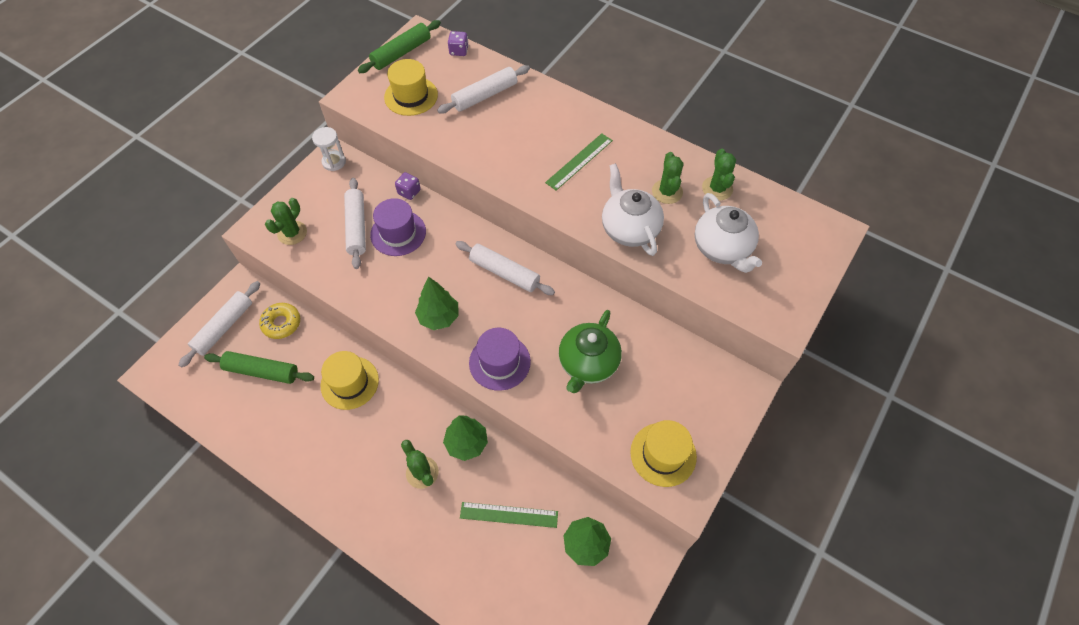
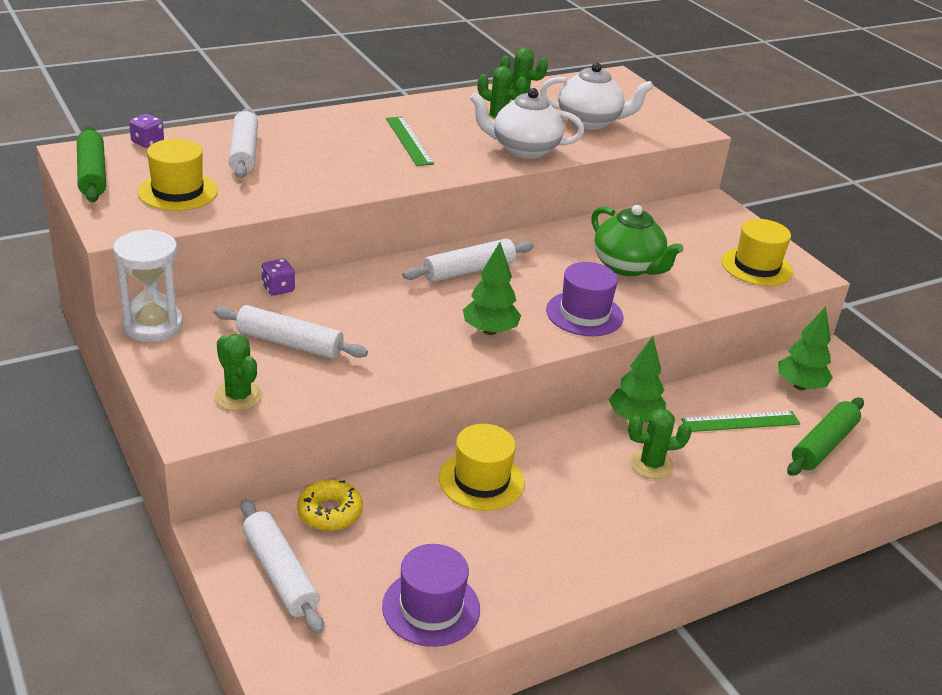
camera: 65 degrees left, 25 degrees down
green rolling pin [204,351,314,384] -> green rolling pin moved to [787,398,864,476]
white hourglass [312,127,346,171] -> white hourglass [113,229,183,342], size x1.57
purple hat [370,198,426,256] -> purple hat moved to [382,544,480,647]
green ruler [460,502,558,528] -> green ruler turned 45 degrees clockwise [681,411,800,432]

